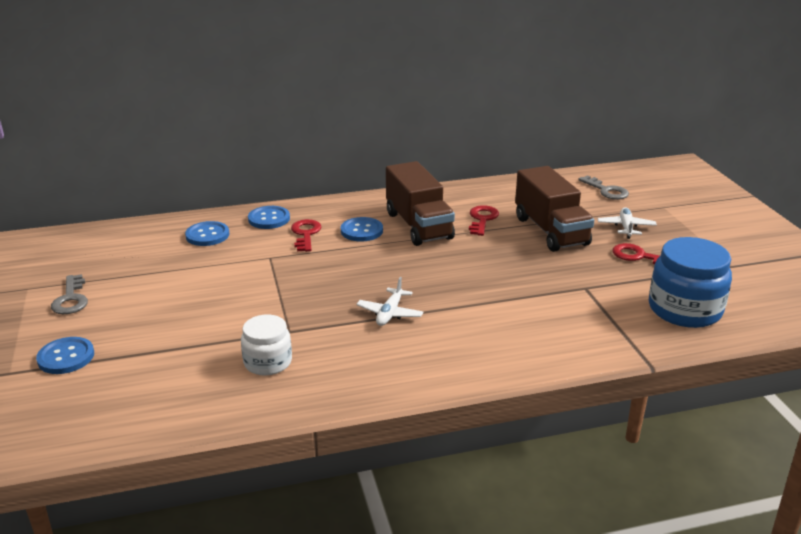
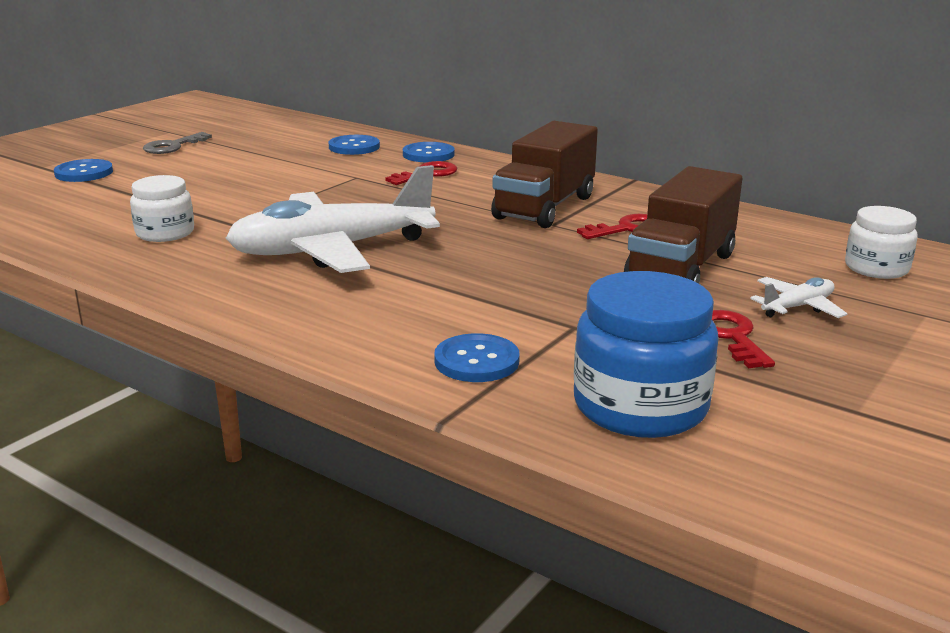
camera: 50 degrees right, 5 degrees down
blue button [341,217,383,241] -> blue button moved to [434,333,520,382]
white plane [356,277,423,326] -> white plane [225,165,440,273], size x2.37
grey key [578,175,629,200] -> white jar [845,206,918,279]

